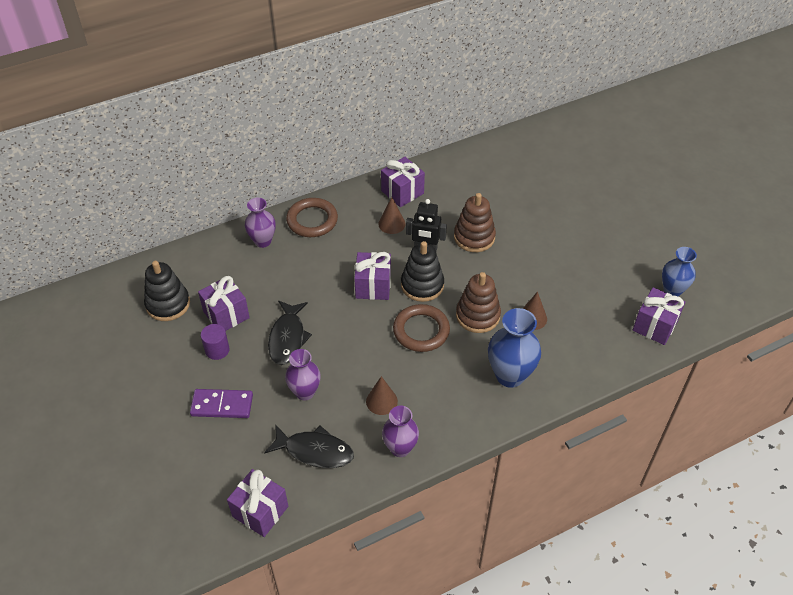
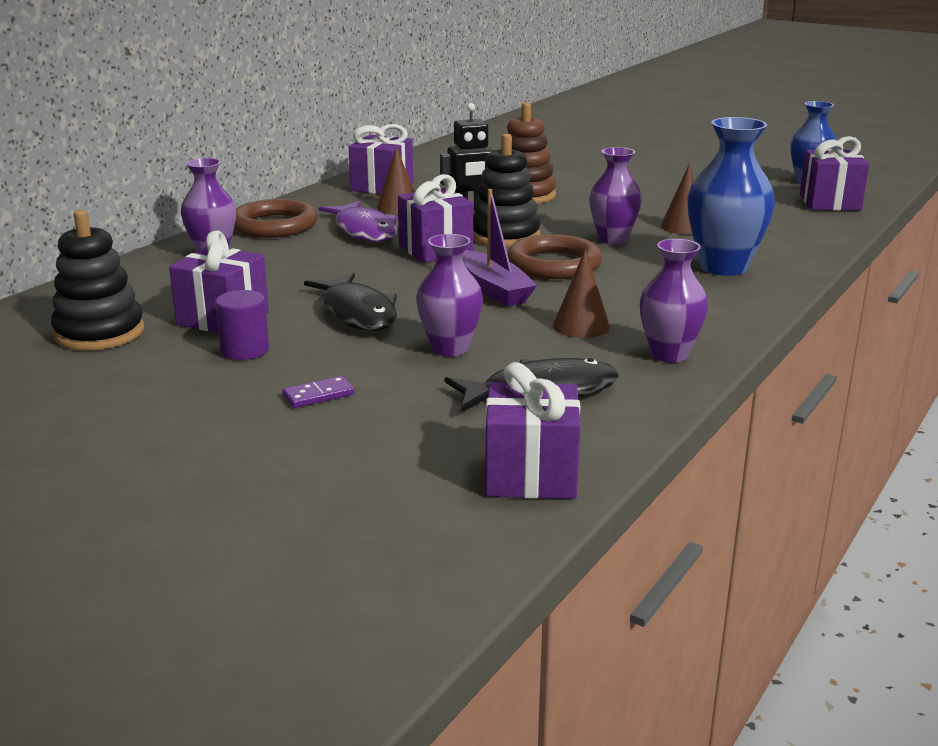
camera: 30 degrees left, 25 degrees down
purple domino [190,389,253,418] -> purple domino [282,376,354,408], size x0.54
brown stacking toy [456,272,501,333] -> purple vase [589,147,642,245]
none -> purple fish [319,201,398,242]
none -> purple boat [462,189,537,306]

